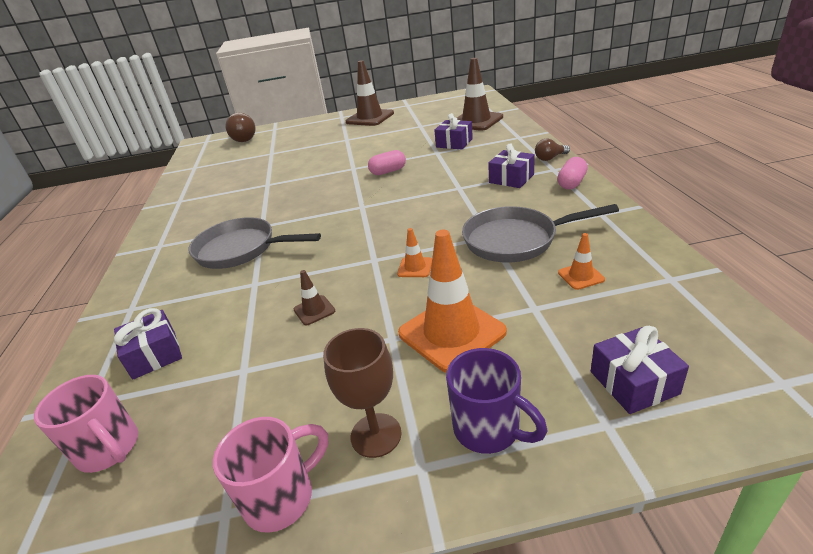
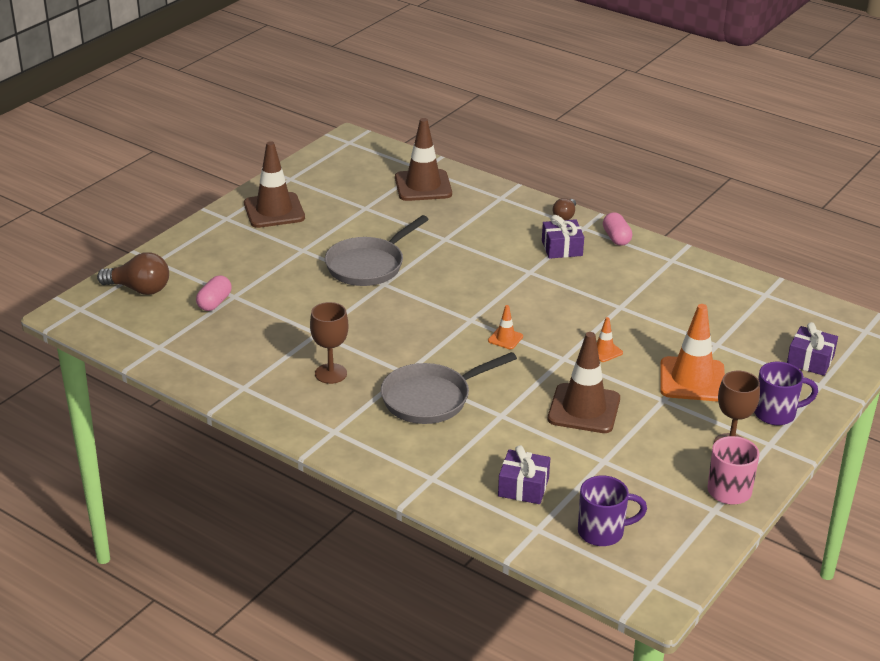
camera: 50 degrees left, 0 degrees up
pink mug [34,375,138,473] -> purple mug [578,476,647,546]
brown traffic cone [294,270,335,325] -> brown traffic cone [548,332,620,433], size x2.17
pink capsule [368,150,406,175] -> pink capsule moved to [196,276,232,311]
purple gift [434,113,473,149] -> none
grey pan [462,204,619,262] -> grey pan moved to [325,215,429,286]
orange traffic cone [558,233,605,290] -> orange traffic cone moved to [488,305,523,349]
none -> brown goblet [310,302,348,384]

